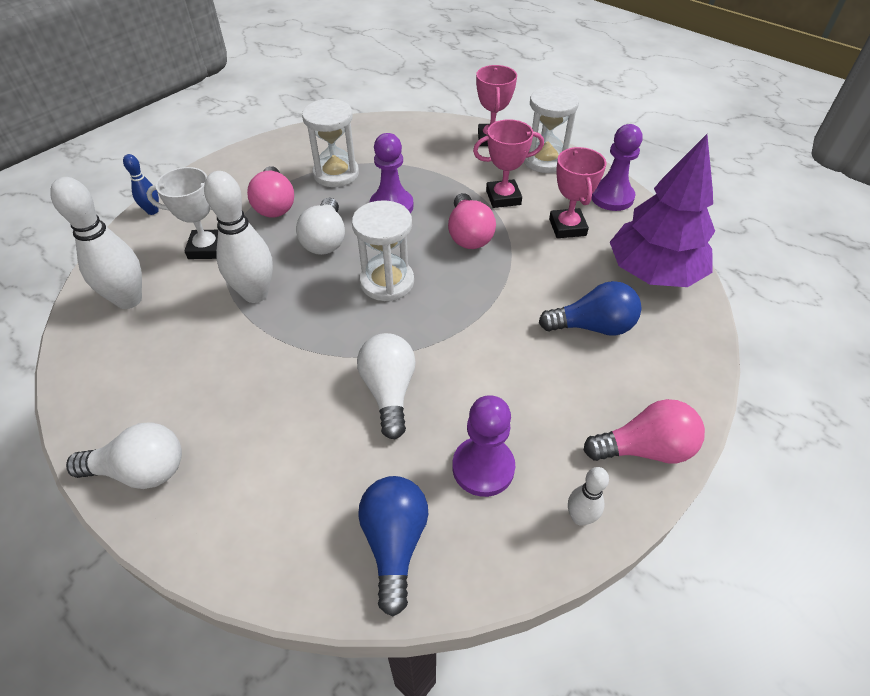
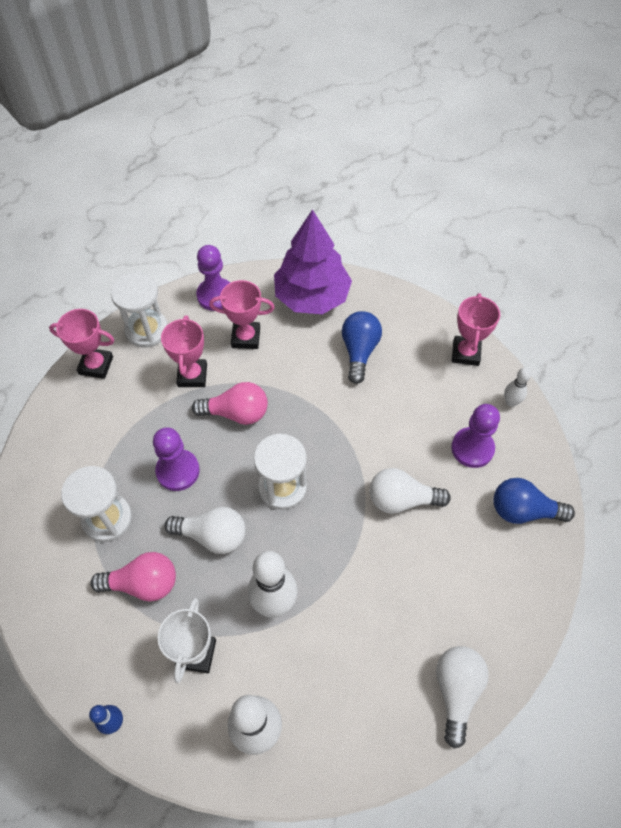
camera: 80 degrees left, 10 degrees up
pink light bulb [583,399,705,463] -> pink trophy [452,293,500,366]

